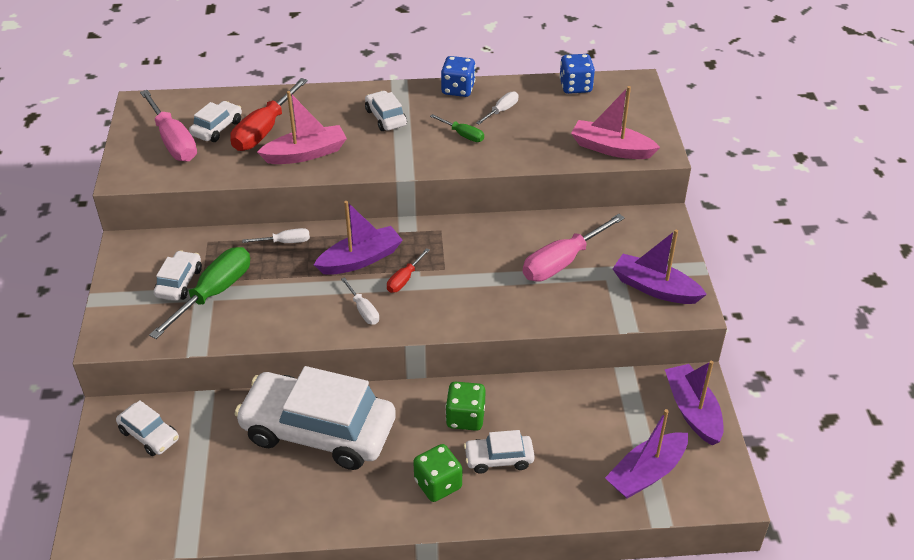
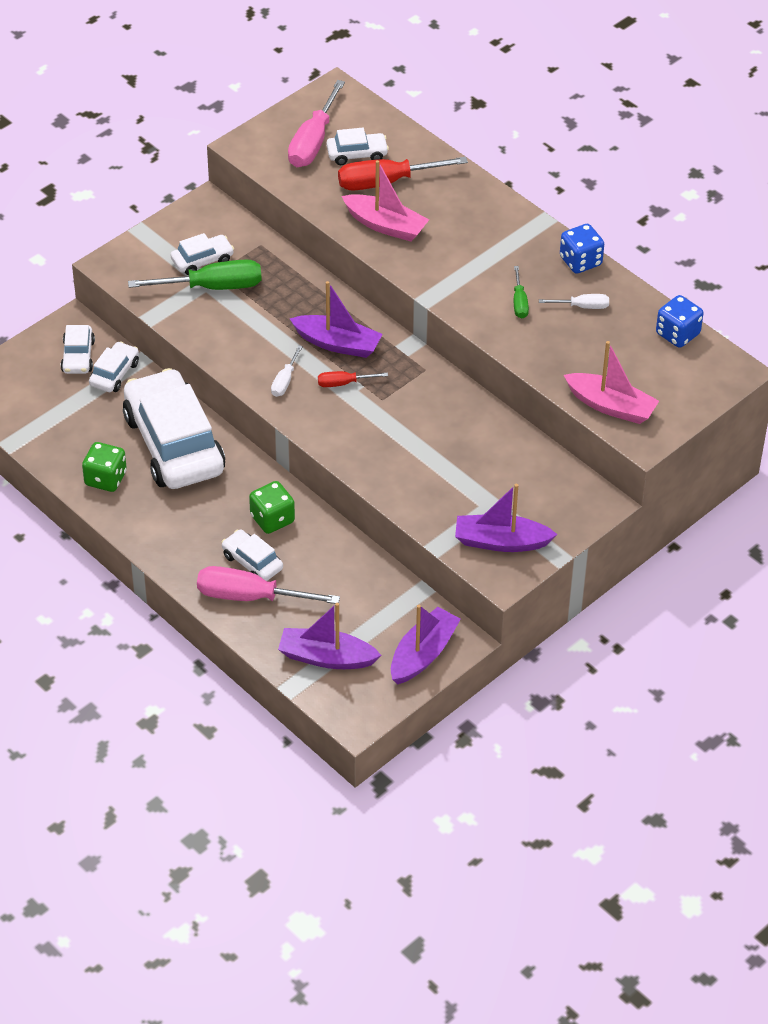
camera: 50 degrees right, 5 degrees up
white screwdriver [242,228,310,243] -> none
white car [365,91,407,131] -> white car moved to [89,341,139,392]
green dice [413,444,462,502] -> green dice moved to [82,442,127,492]
pink screwdriver [523,214,625,282] -> pink screwdriver moved to [197,566,340,604]
pink boat [571,86,660,159] -> pink boat turned 135 degrees clockwise [564,341,659,424]
purple boat [613,229,707,304] -> purple boat turned 75 degrees counterclockwise [455,484,558,552]

